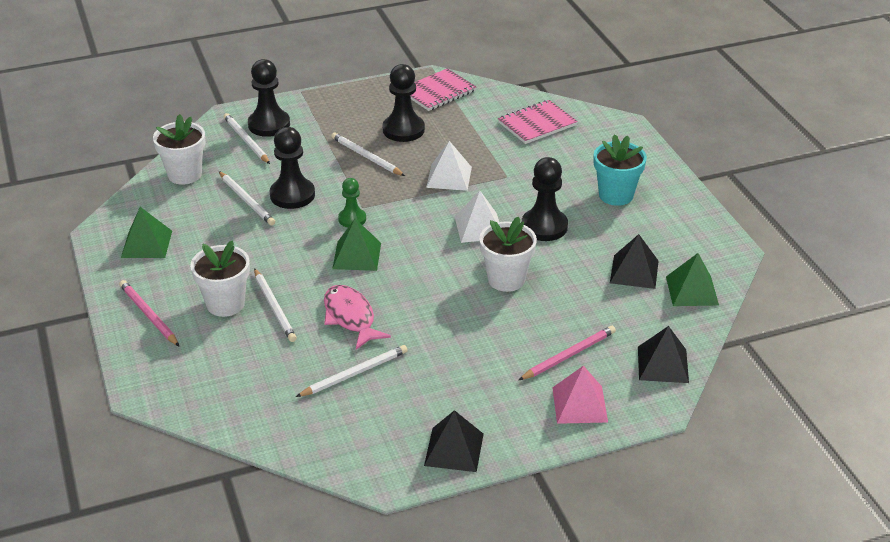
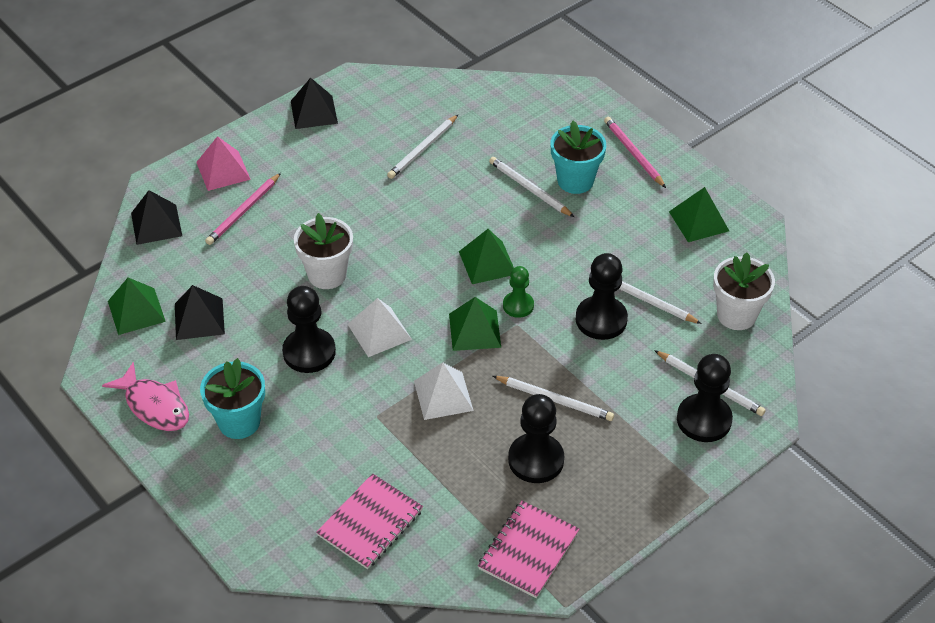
camera: 160 degrees right, 10 degrees up
pink pencil [119,280,179,346] -> pink pencil turned 150 degrees counterclockwise [604,117,666,188]
white flower pot [190,240,250,317] -> turquoise flower pot [551,121,606,194]
pink fish [324,285,391,350] -> pink fish moved to [102,362,189,431]
none -> green pyramid [449,297,501,351]

